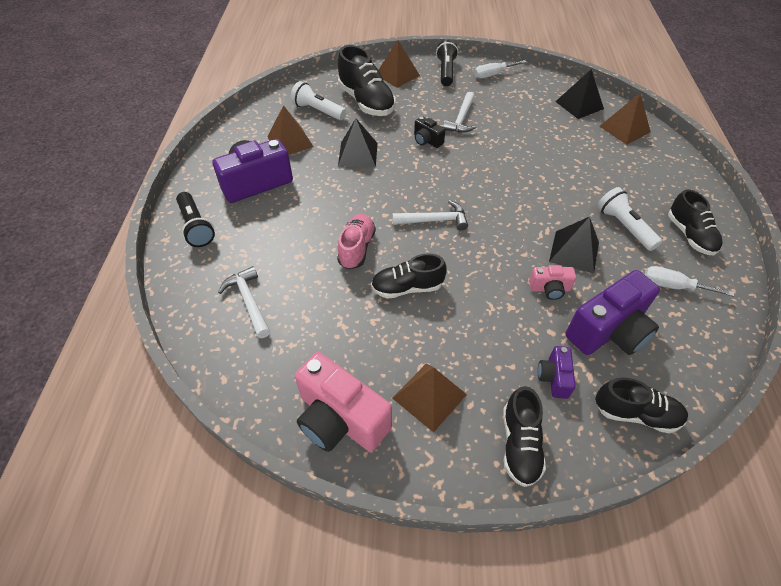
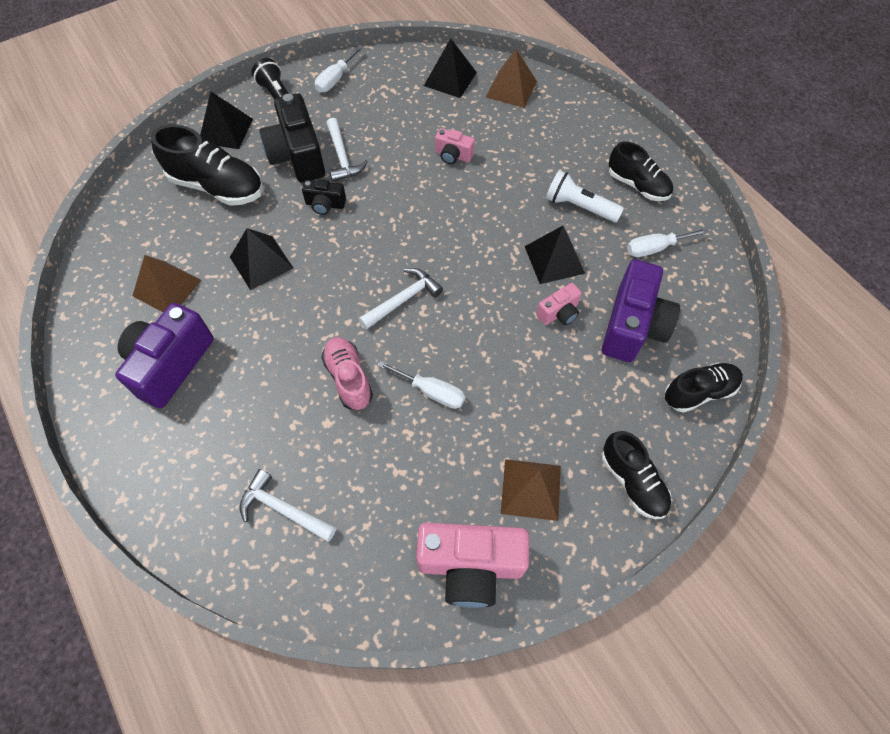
camera: 35 degrees left, 10 degrees up
black flashlight [176,192,215,247] -> none
white flashlight [291,81,347,120] -> none
black shoe [371,254,447,299] -> white screwdriver [377,361,465,409]
brown pyramid [378,40,420,88] -> black pyramid [200,91,253,149]
purple camera [538,346,576,399] -> none
none -> black camera [259,93,325,183]
none -> pink camera [435,128,475,164]

